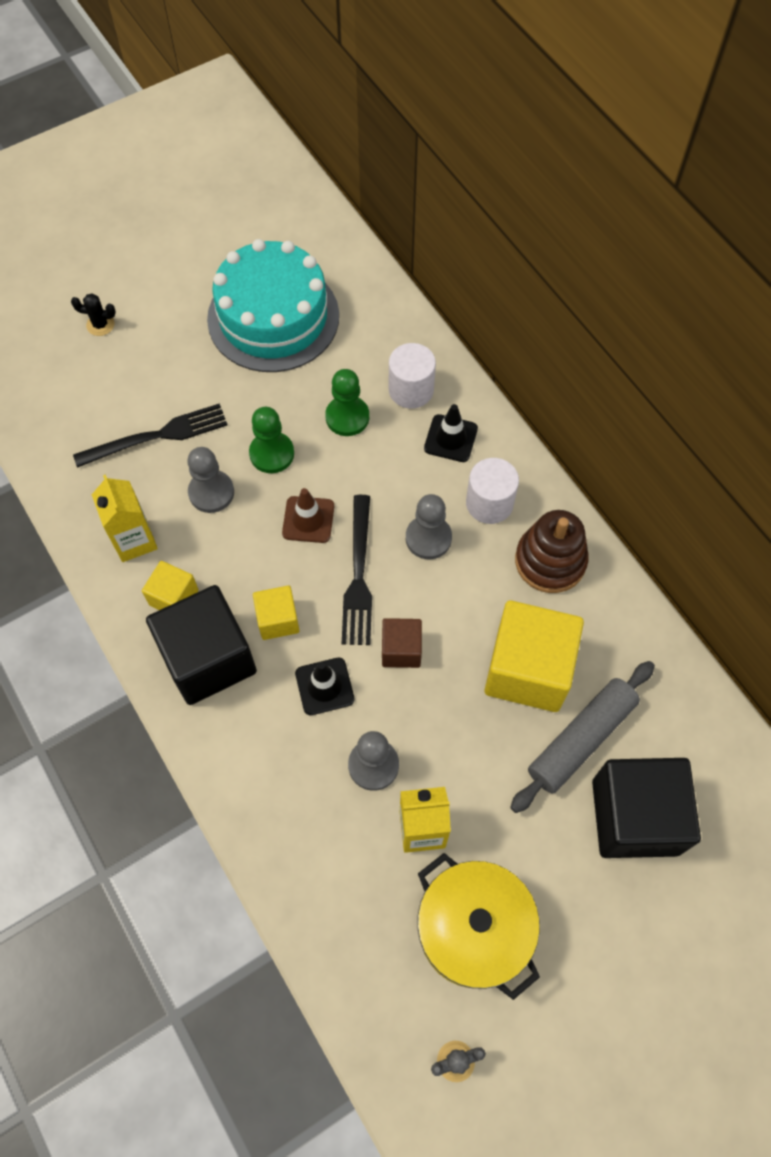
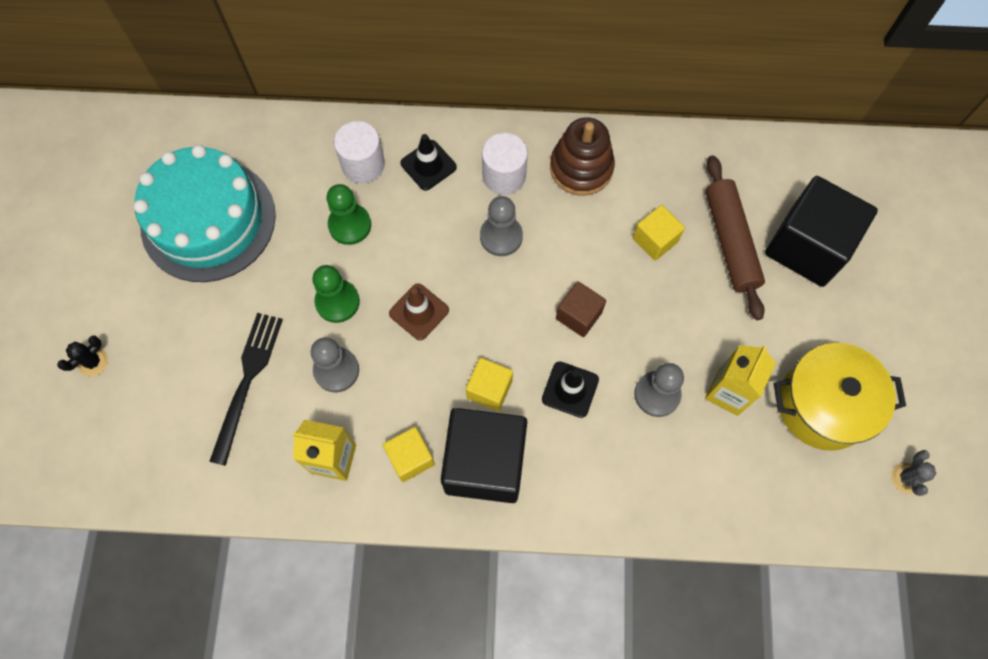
camera: 55 degrees left, 5 degrees up
black fork [342,495,372,645] -> none
yellow cube [485,600,584,712] -> yellow cube [633,205,685,261], size x0.51
grey rolling pin [510,661,655,813] -> brown rolling pin [706,155,765,320]

